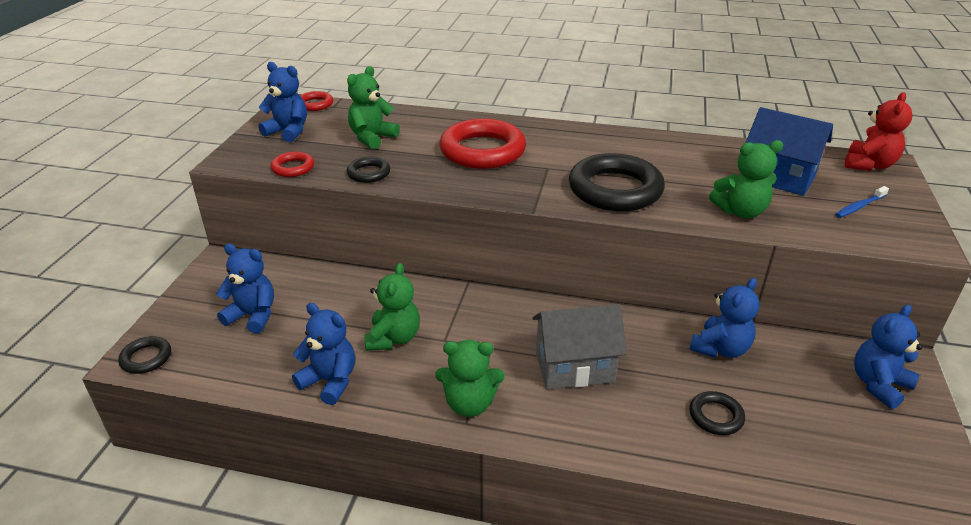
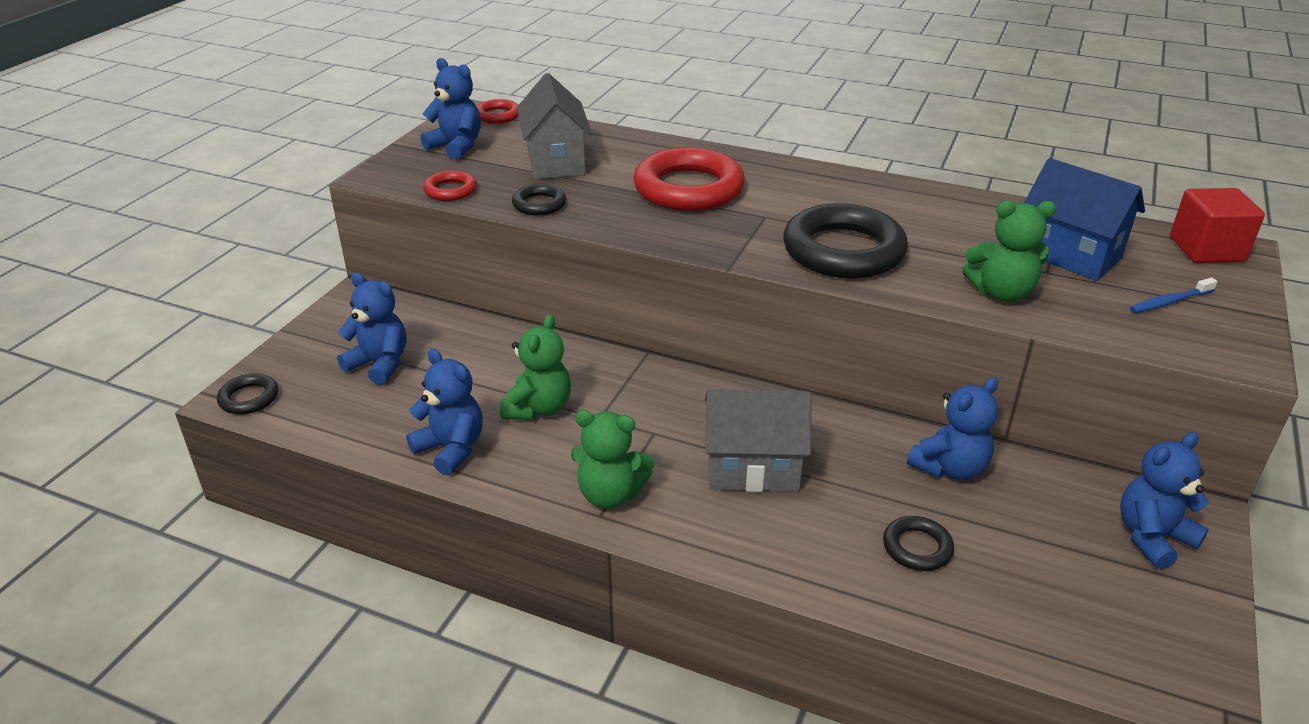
camera: 10 degrees right, 0 degrees up
green teddy bear [347,66,400,149] -> grey house [517,73,592,179]
red teddy bear [845,92,913,171] -> red cube [1170,188,1265,263]

